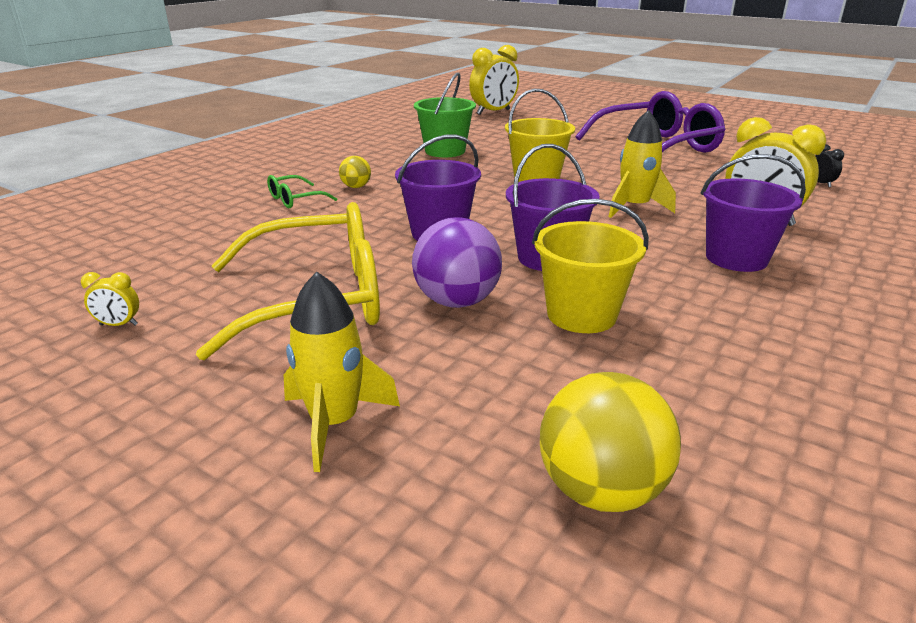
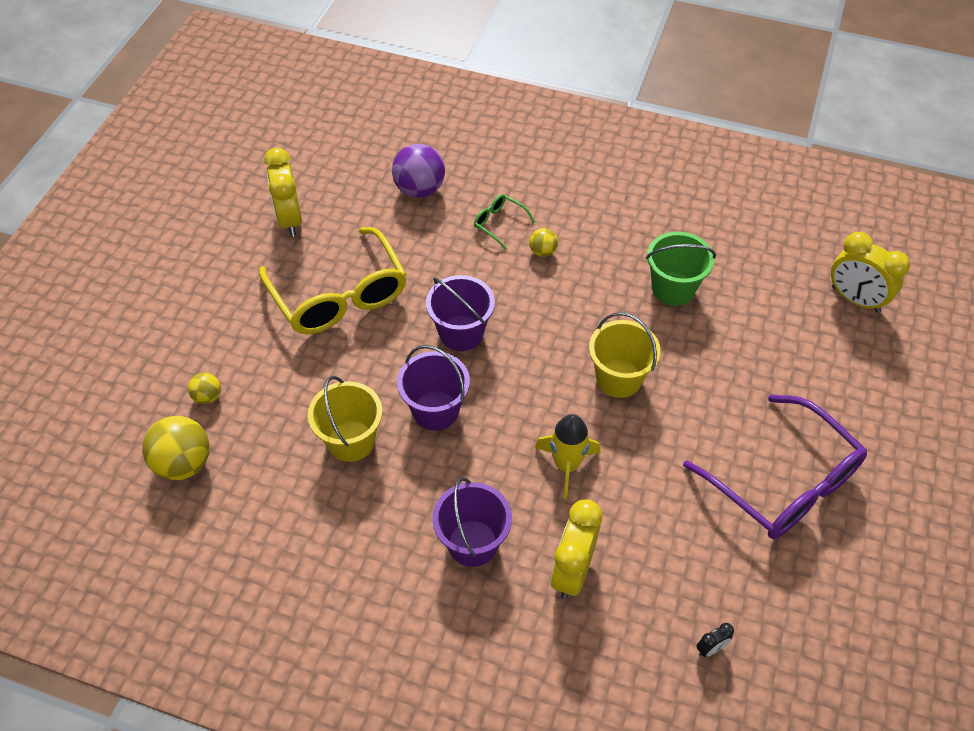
camera: 75 degrees right, 25 degrees up
yellow clock [81,272,139,326] -> yellow clock [264,148,302,237], size x2.27
yellow rocket [284,271,400,472] -> none
purple ball [412,217,502,308] -> purple ball moved to [392,144,445,198]
none -> yellow ball [188,373,221,404]

